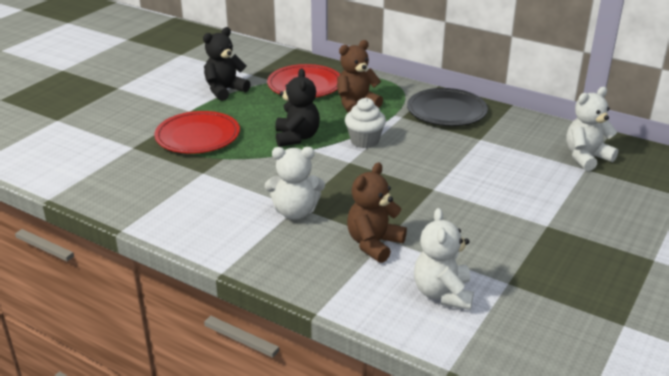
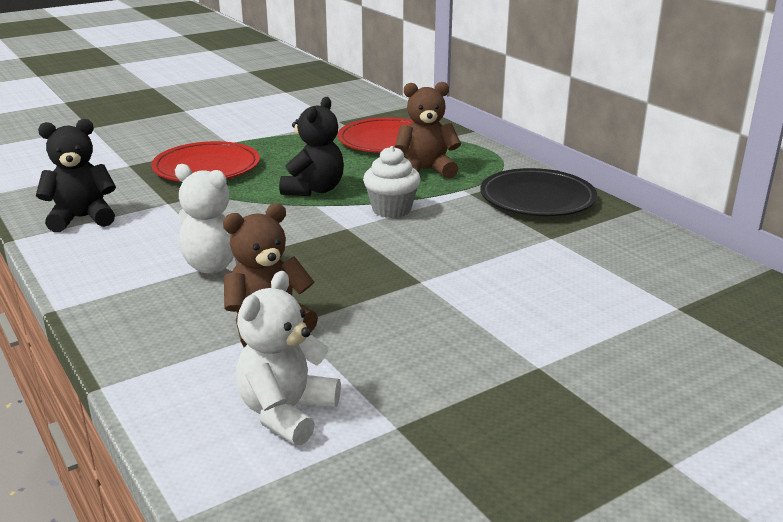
camera: 25 degrees right, 5 degrees down
black teddy bear [203,27,250,101] -> black teddy bear moved to [36,119,116,232]
white teddy bear [566,87,618,171] -> none

